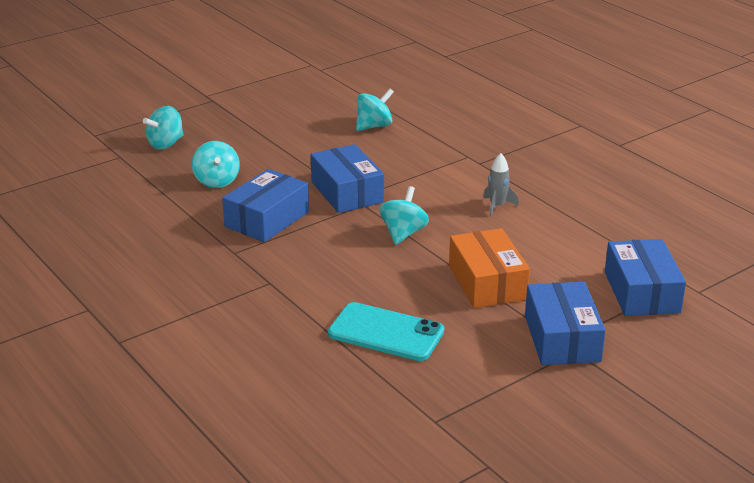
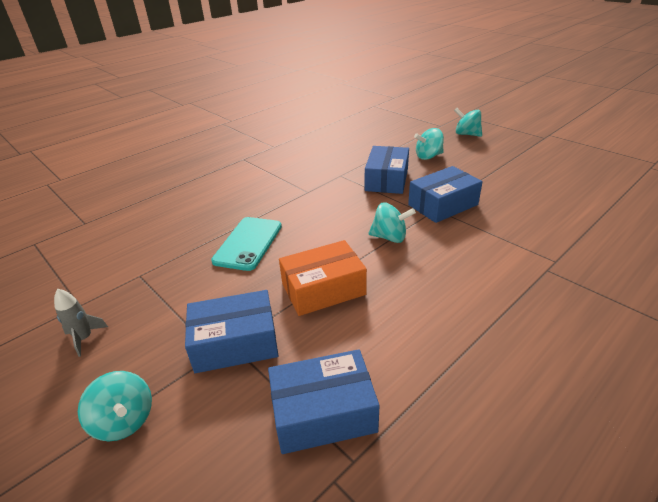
camera: 85 degrees right, 5 degrees up
blue box [222,169,309,242] -> blue box turned 75 degrees clockwise [365,146,409,194]
turquoise spinning top [356,89,394,131] -> turquoise spinning top moved to [78,371,152,441]
grey rocket [483,153,519,217] -> grey rocket moved to [54,289,108,357]

